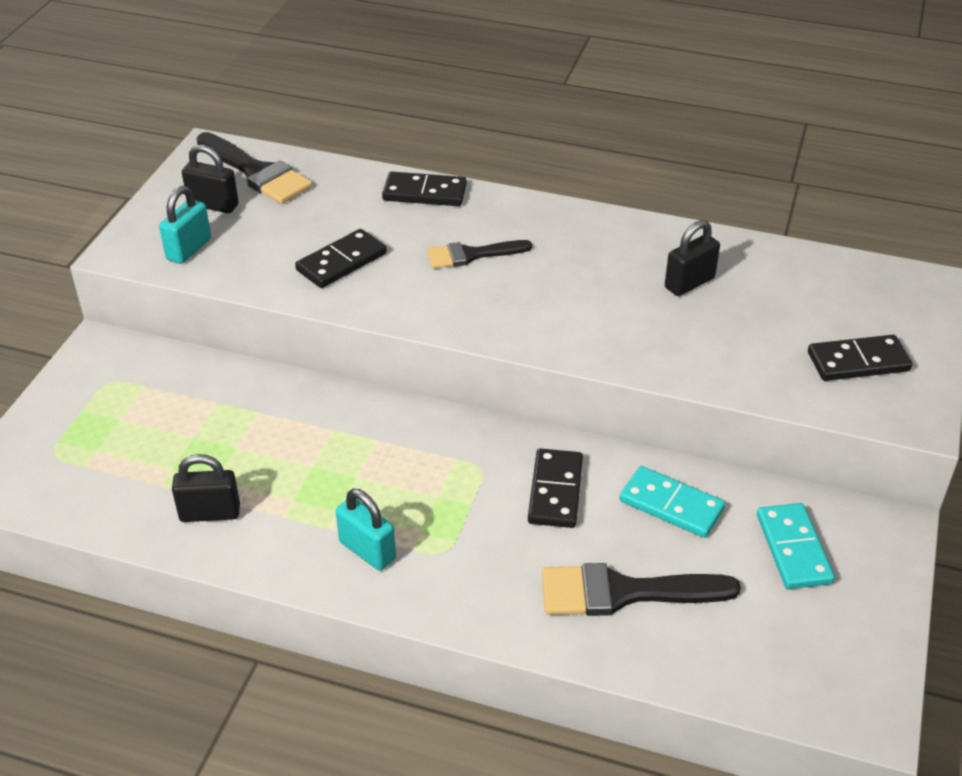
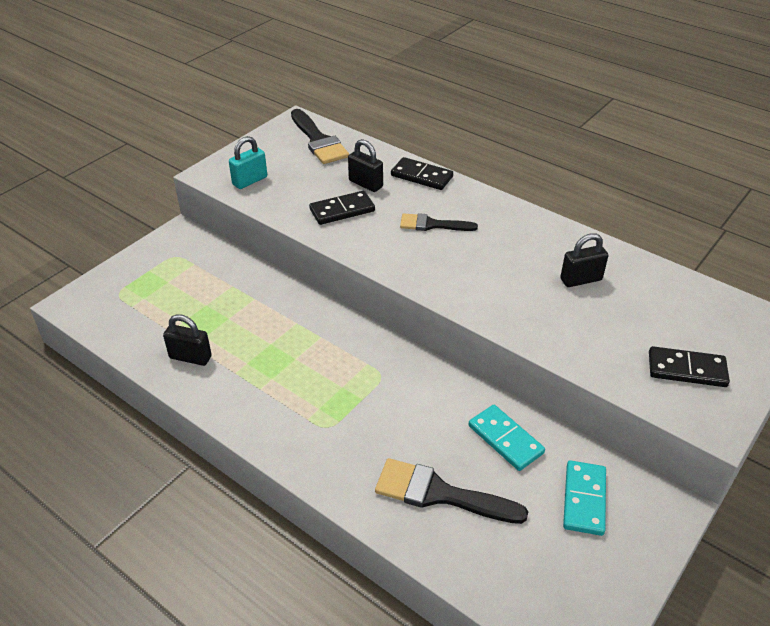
camera: 20 degrees right, 0 degrees up
black padlock [182,145,239,213] -> black padlock moved to [348,139,383,192]
turquoise padlock [336,489,396,570] -> none
black domino [528,448,583,528] -> none

